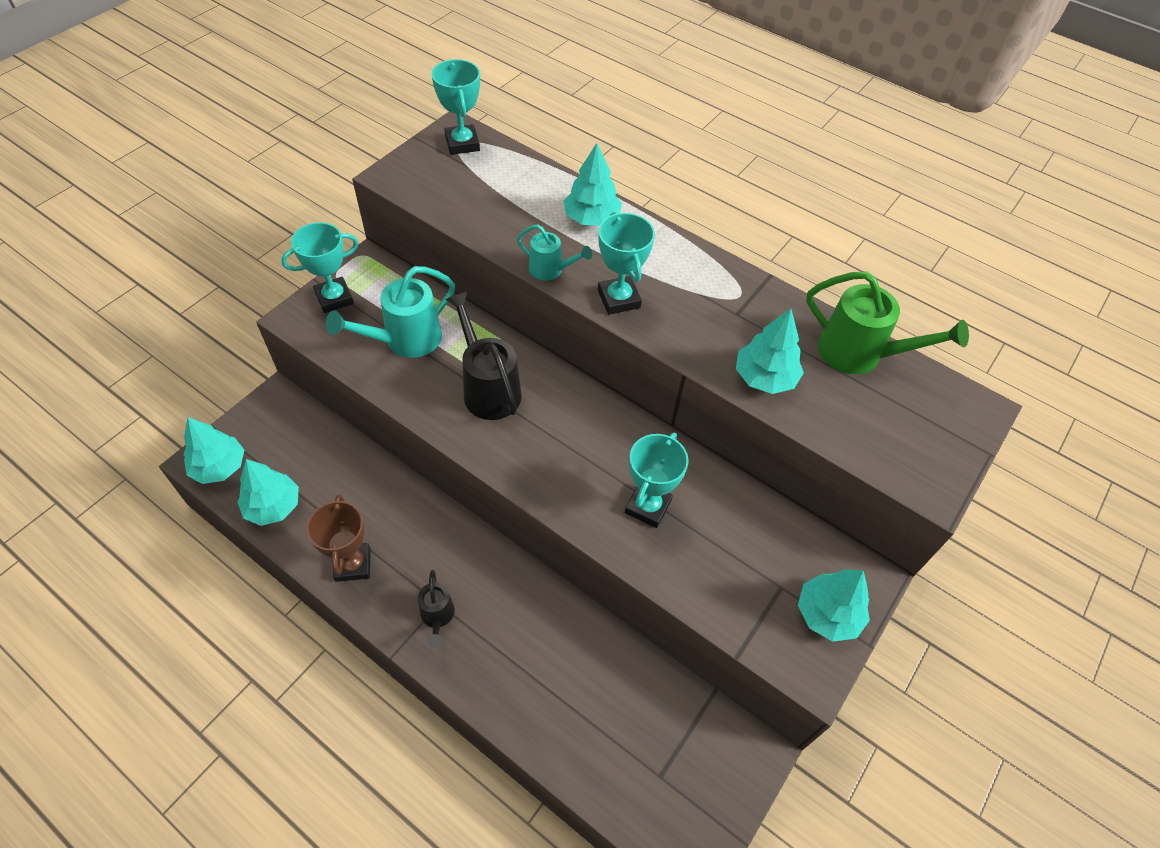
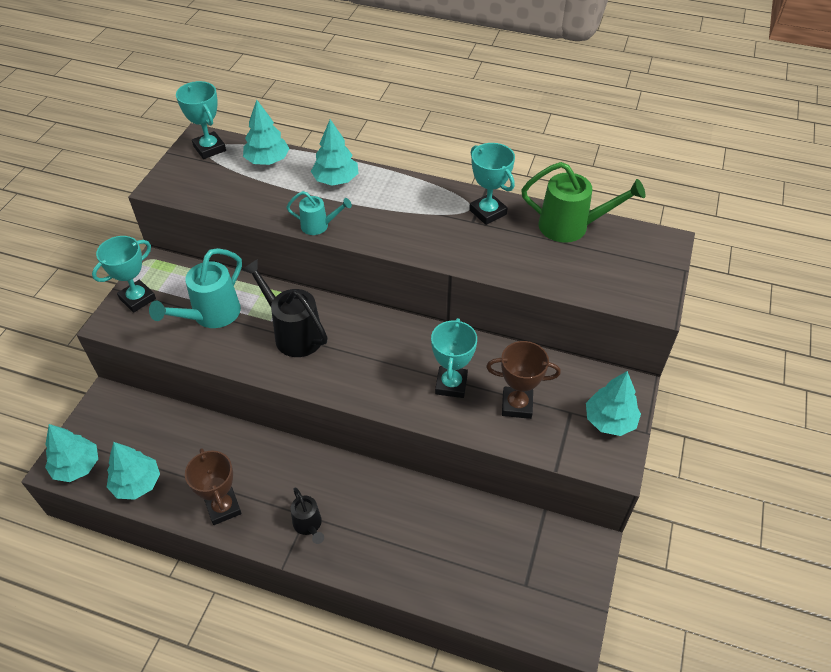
camera: 15 degrees left, 5 degrees down
turquoise trophy [598,212,655,315] -> turquoise trophy moved to [469,143,515,225]
turquoise tree [736,308,804,394] -> turquoise tree moved to [243,100,290,165]
none -> brown trophy [486,341,561,419]

